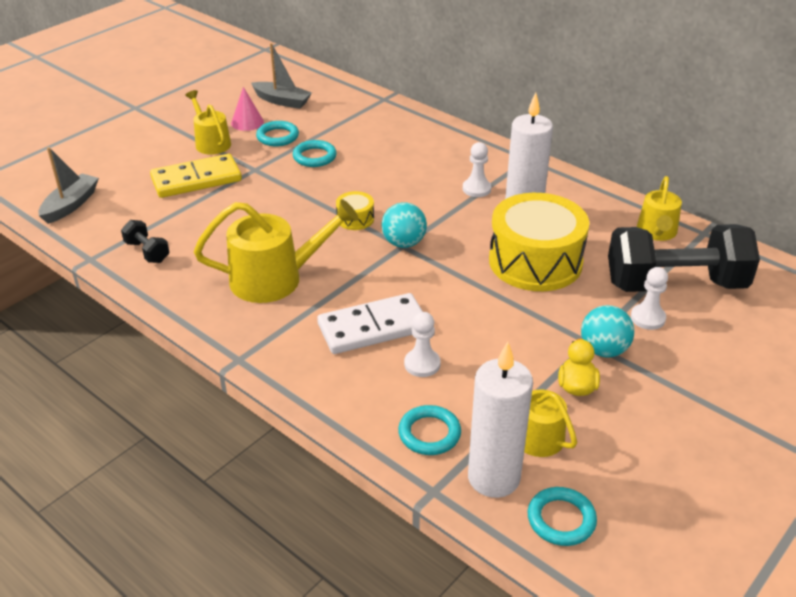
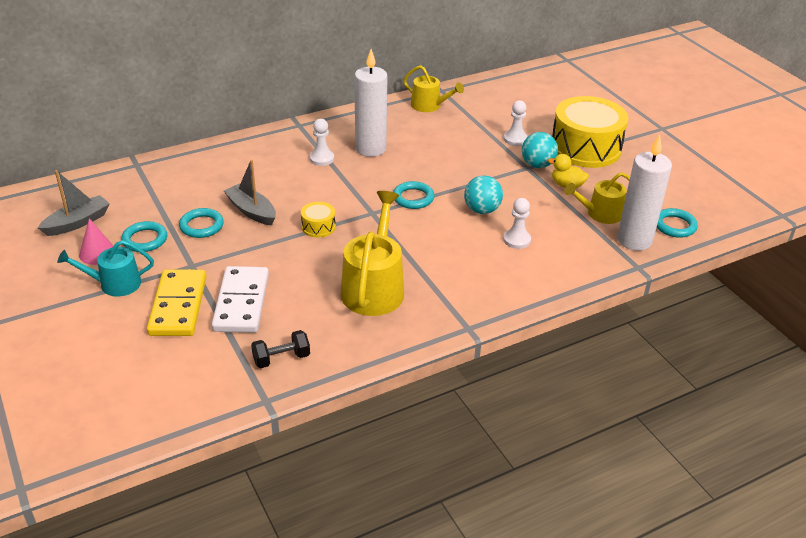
camera: 70 degrees left, 0 degrees up
grey boat [38,147,99,224] -> grey boat moved to [224,160,276,225]
yellow watering can [185,90,231,155] -> turquoise watering can [57,240,154,297]
white domino [317,293,423,354] -> white domino moved to [211,266,269,333]
turquoise ball [382,202,427,248] -> turquoise ball moved to [464,176,503,214]
turquoise ring [398,405,461,455] -> turquoise ring moved to [393,181,434,209]
yellow drum [489,193,589,291] -> yellow drum moved to [552,96,628,168]
black dumbbell [608,224,760,292] -> none

